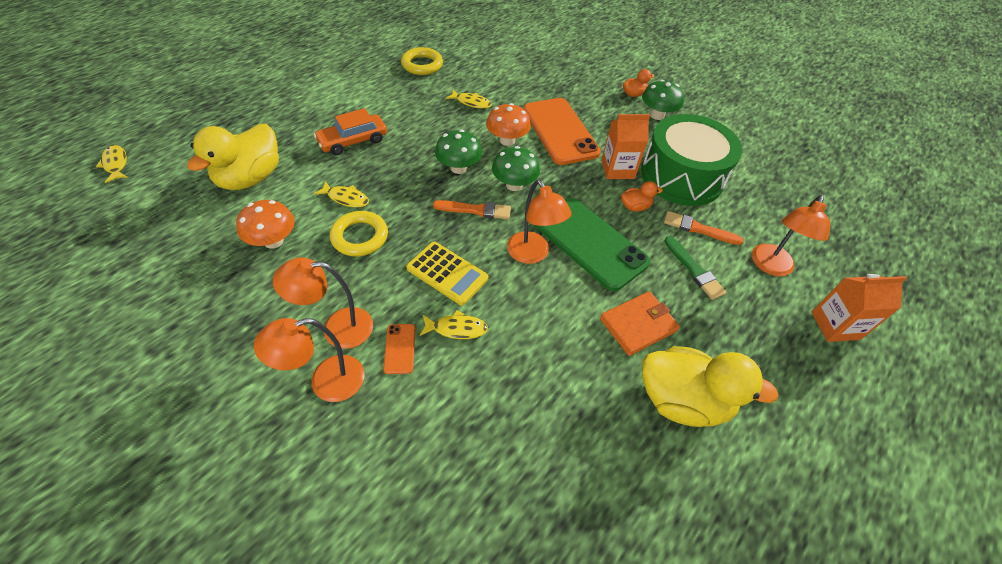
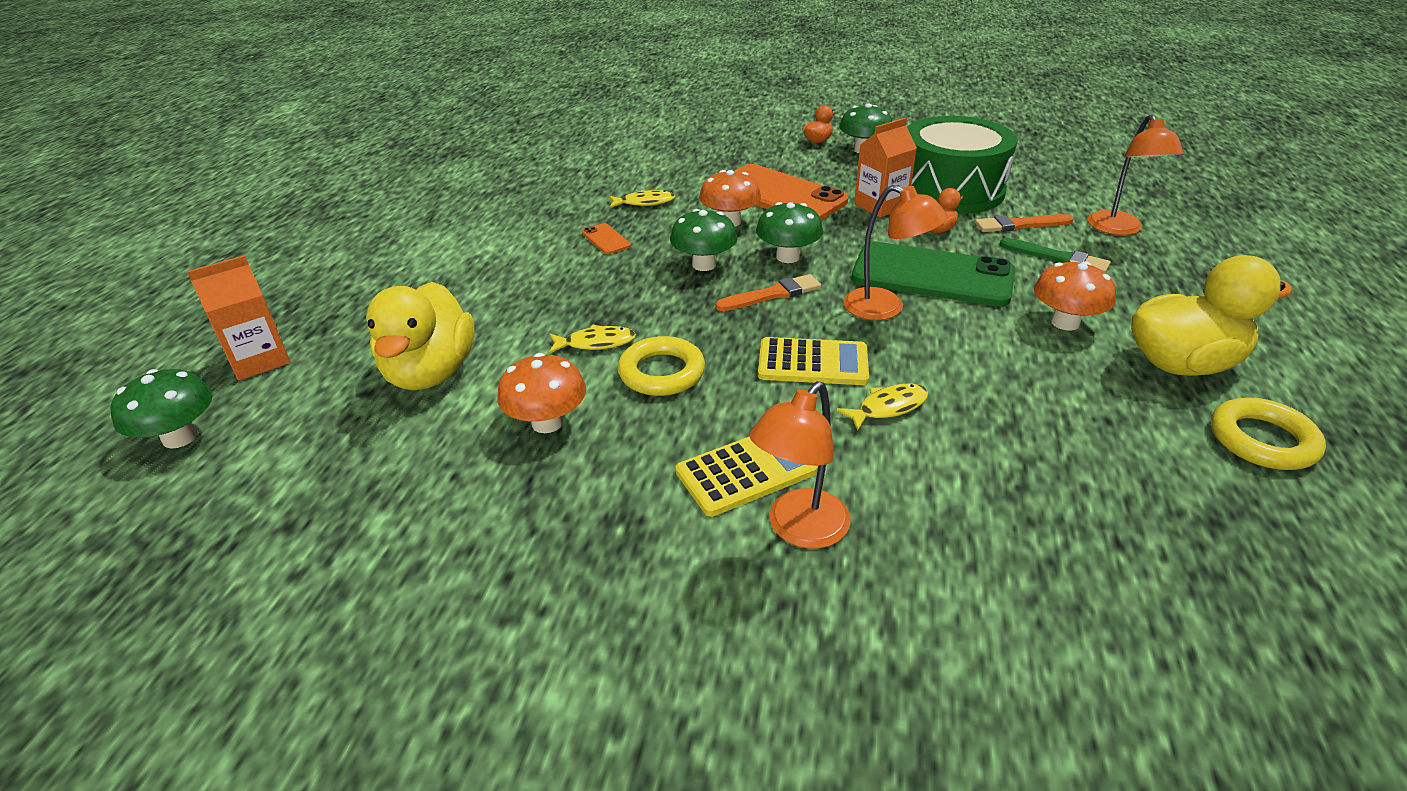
camera: 25 degrees left, 15 degrees down
yellow fish [96,145,128,183] -> green mushroom [110,369,213,449]
orange lamp [273,257,373,349] -> yellow calculator [675,437,817,517]
orange car [314,108,387,155] -> none
orange phone [383,324,415,374] -> orange phone moved to [582,223,631,254]
yellow ring [401,47,443,75] -> yellow ring moved to [1211,397,1326,470]
orange wallet [600,291,680,356] -> orange mushroom [1034,261,1116,331]
orange carton [811,274,907,342] -> orange carton moved to [187,255,290,381]

